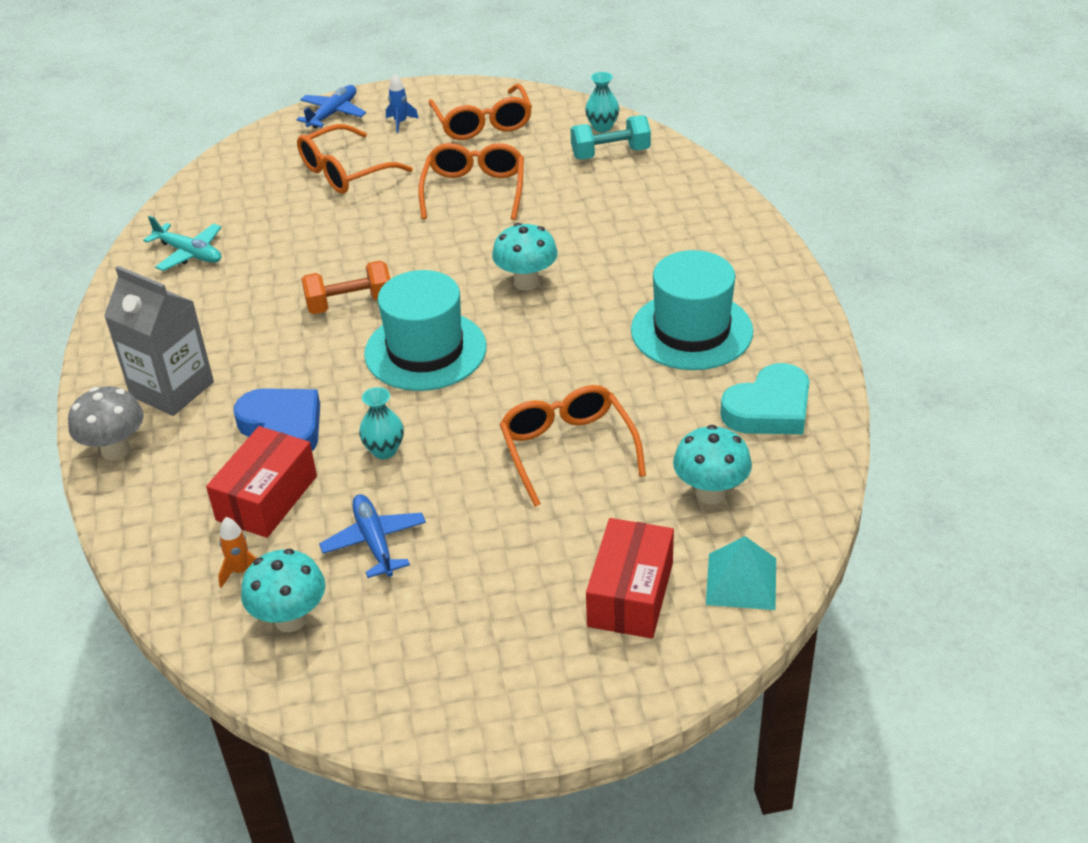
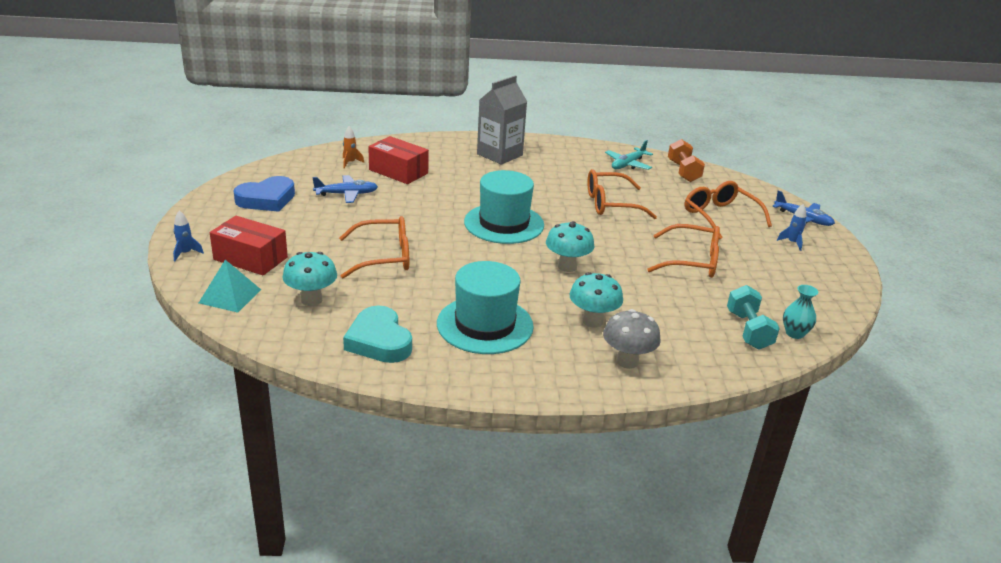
camera: 95 degrees right, 10 degrees down
grey mushroom [68,387,144,461] -> grey mushroom moved to [603,309,661,369]
blue heart [234,388,320,451] -> blue heart moved to [234,176,295,212]
turquoise mushroom [241,549,326,632] -> turquoise mushroom moved to [569,272,623,327]
orange dumbbell [301,260,390,314] -> orange dumbbell moved to [668,139,705,182]
turquoise vase [359,387,404,459] -> none
orange glasses [429,84,532,140] -> orange glasses moved to [588,169,657,219]
none -> blue rocket [173,211,204,261]

